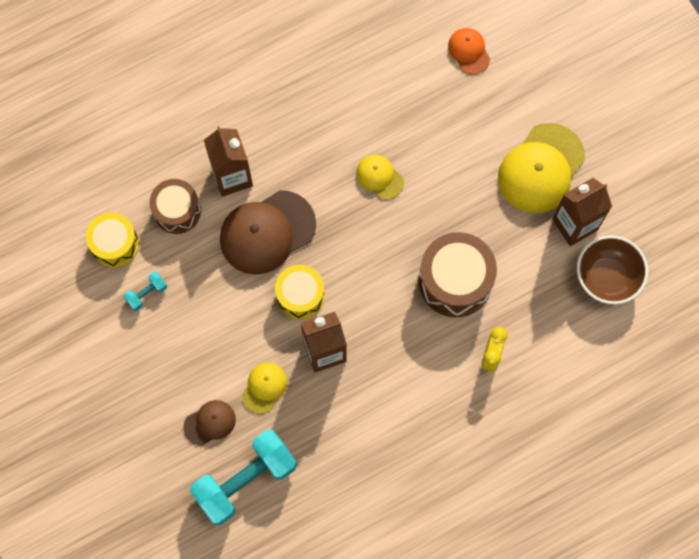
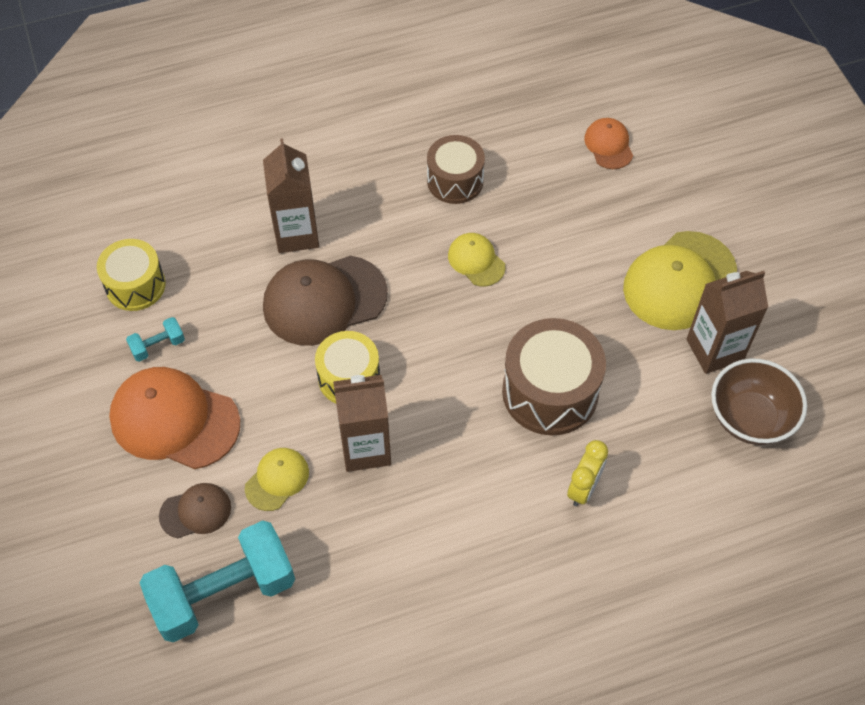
camera: 10 degrees right, 15 degrees down
brown drum [149,179,201,234] -> brown drum moved to [427,135,485,204]
none -> orange cap [109,367,240,469]

